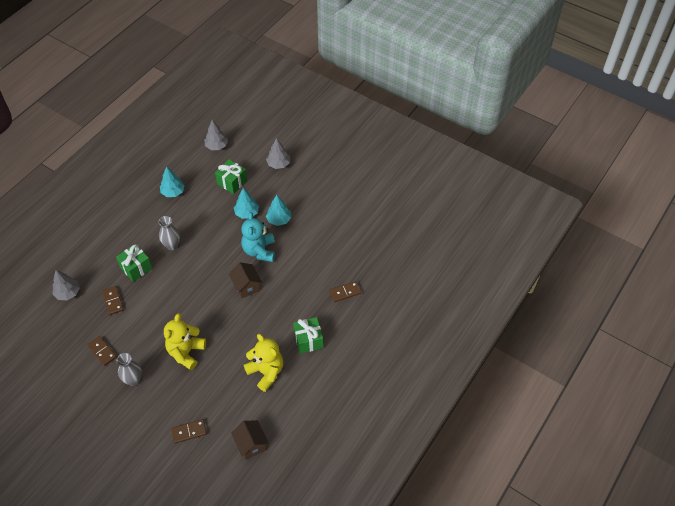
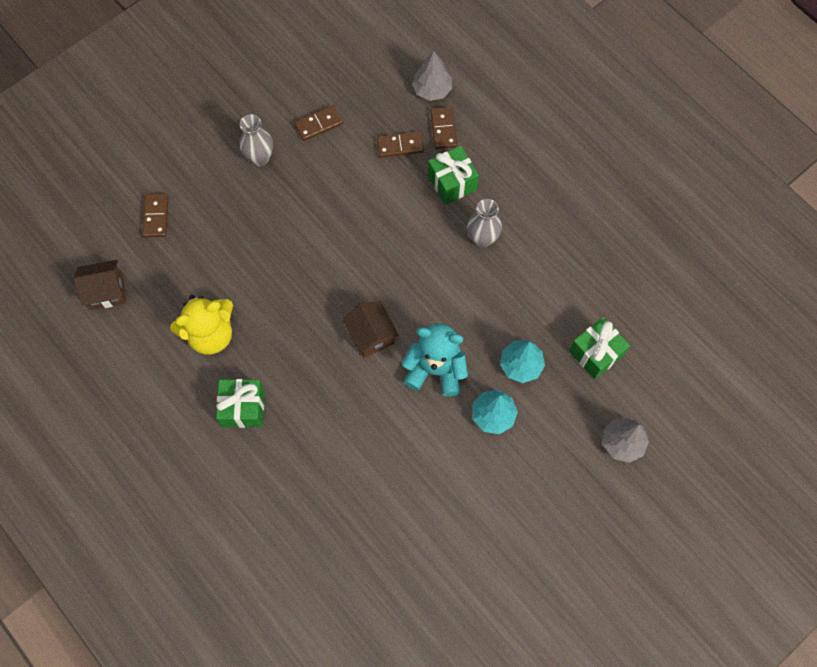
camera: 105 degrees right, 15 degrees up
turquoise tree [160,166,185,197] -> none
yellow teddy bear [164,313,206,370] -> none
grey tree [204,120,228,150] -> none
brown house [229,262,262,298] -> brown house turned 75 degrees clockwise [342,302,399,358]
brown domino [329,281,361,302] -> brown domino moved to [430,106,457,149]

